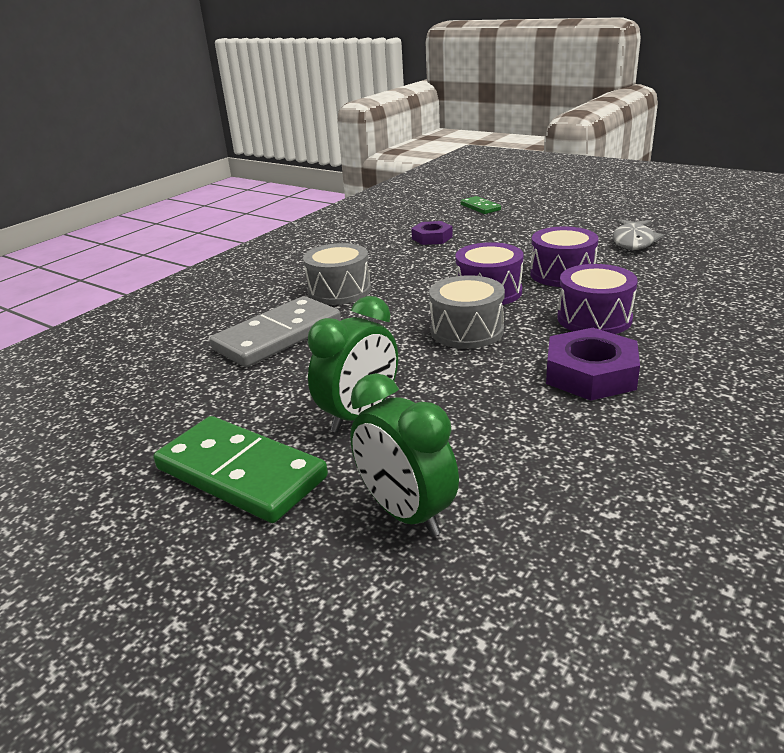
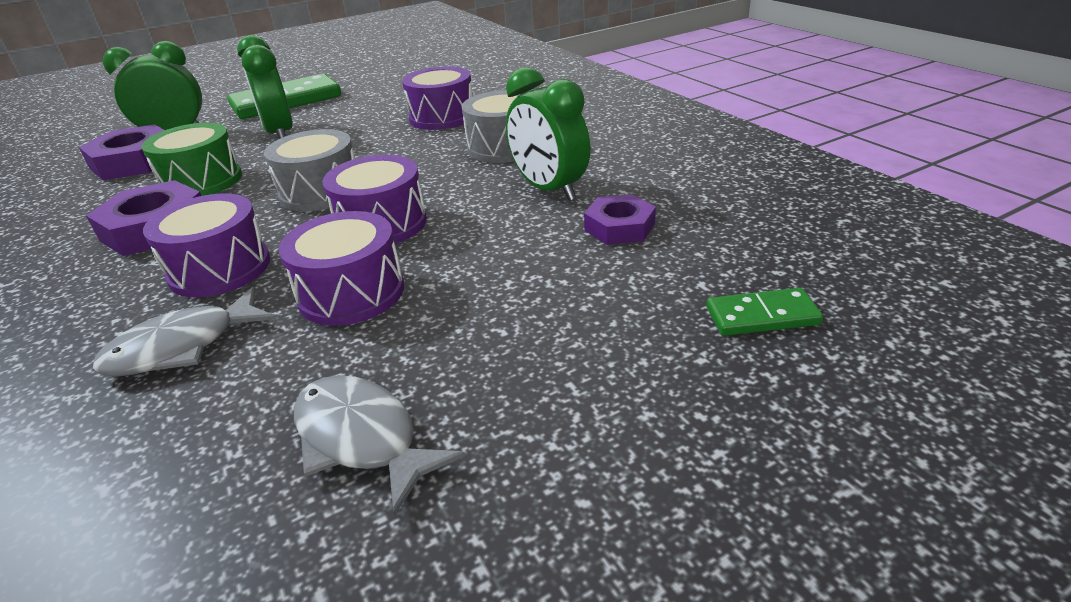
camera: 115 degrees right, 5 degrees up
grey domino [210,296,341,367] -> purple drum [402,66,473,130]
none -> purple nut [79,124,164,180]
none -> grey fish [93,287,276,377]
none -> green drum [141,123,242,196]
none -> green clock [506,67,590,201]

